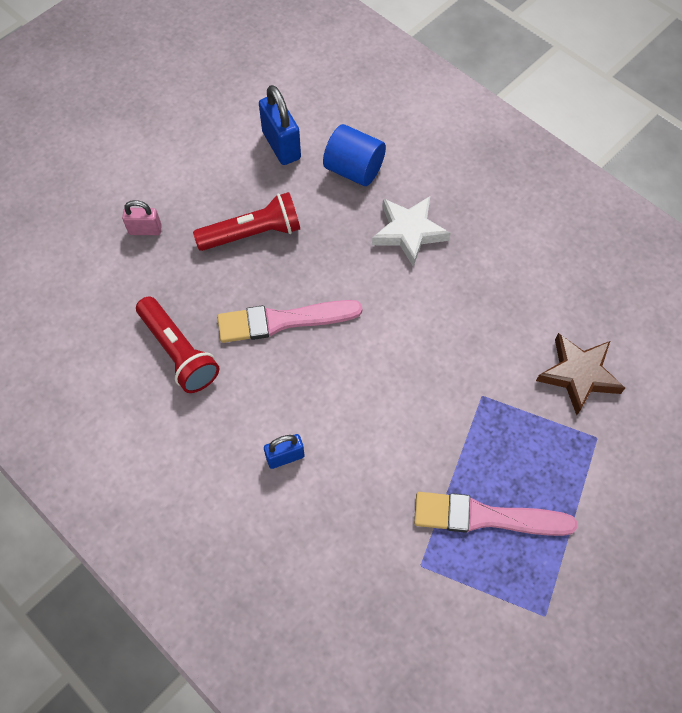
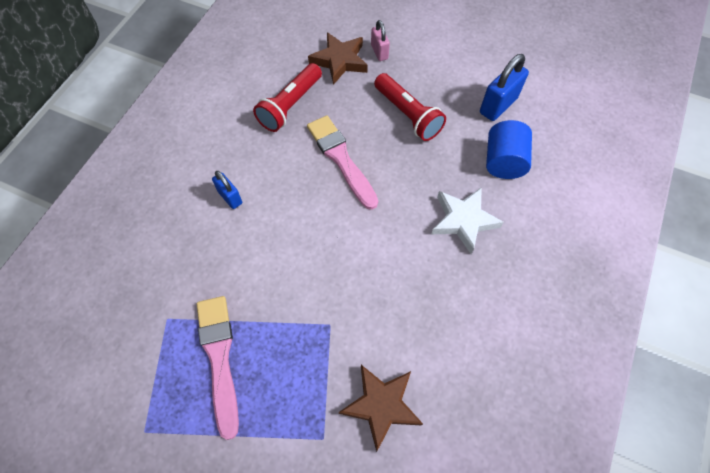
camera: 70 degrees right, 0 degrees up
none -> brown star [308,32,368,85]

